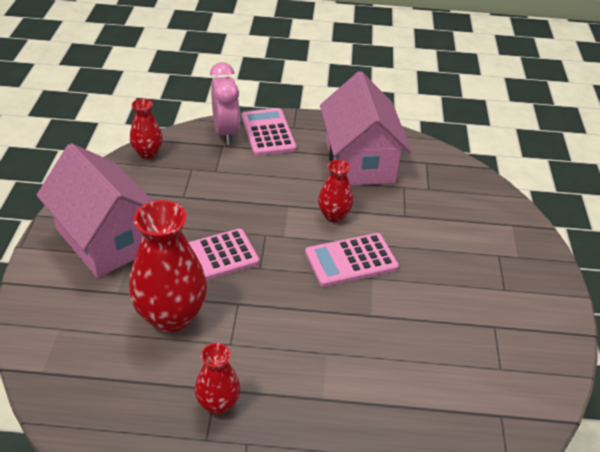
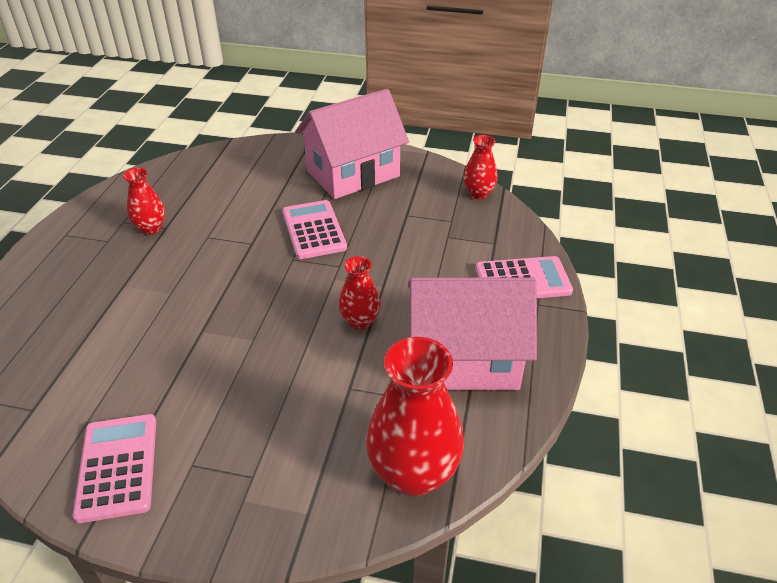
camera: 100 degrees right, 0 degrees up
red vase [129,200,207,333] -> red vase moved to [366,337,464,496]
pink clock [210,62,240,144] -> none
pink calculator [305,233,399,287] -> pink calculator moved to [73,414,156,523]

